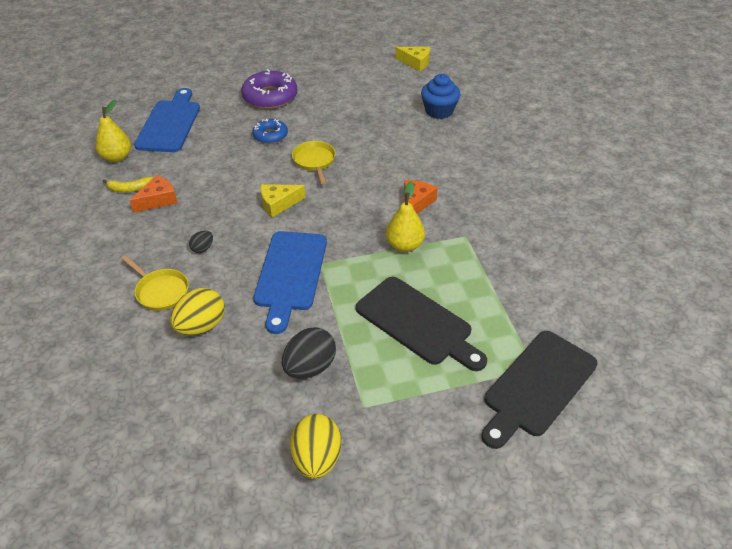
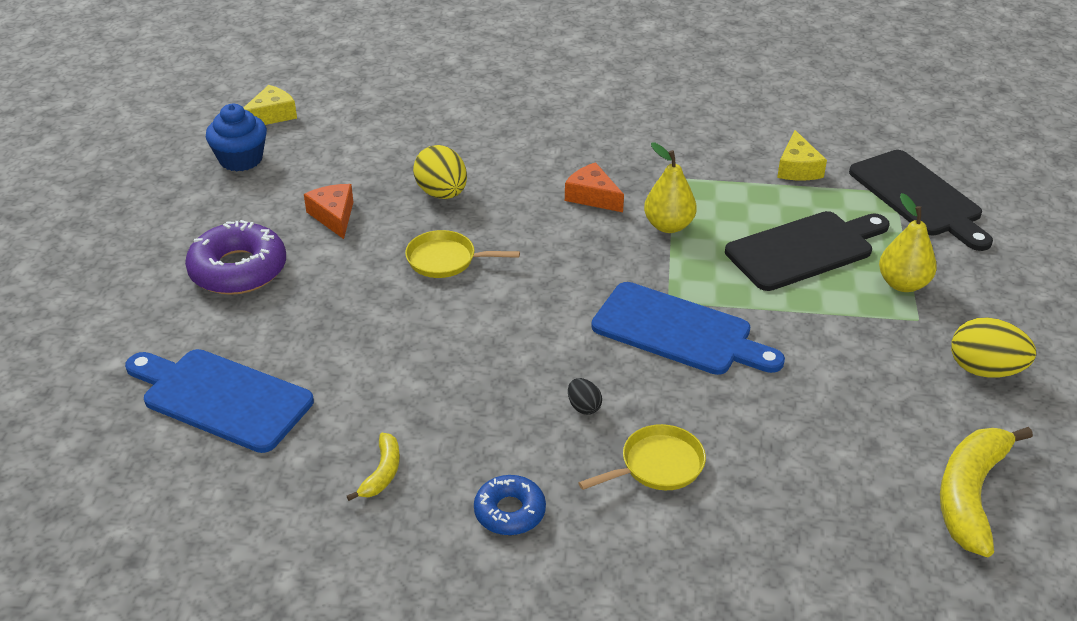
camera: 70 degrees left, 5 degrees down
yellow pear [95,100,131,162] -> yellow pear moved to [879,193,937,292]
orange cheese [130,175,178,213] -> orange cheese moved to [304,184,353,239]
yellow egg [170,288,225,335] -> yellow egg moved to [413,145,467,199]
blue donut [252,118,288,144] -> blue donut moved to [474,475,546,535]
yellow cheese [260,184,306,217] -> yellow cheese moved to [777,130,827,180]
black egg [282,327,336,379] -> none
blue cupcake [421,74,460,119] -> blue cupcake moved to [206,104,267,172]
none -> yellow banana [940,427,1033,557]

